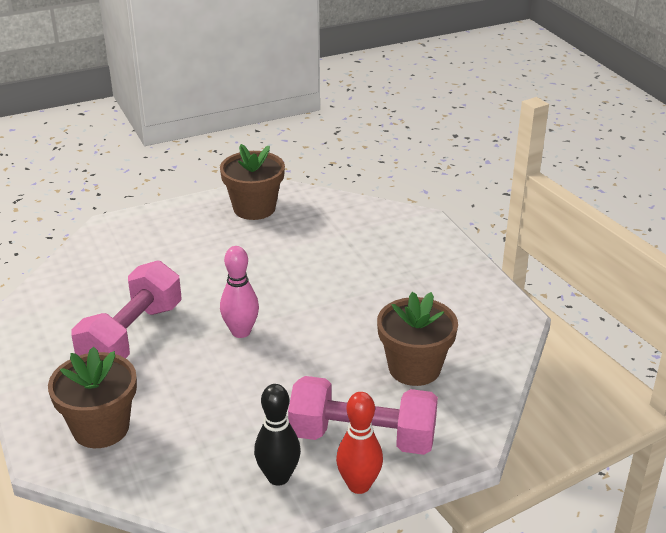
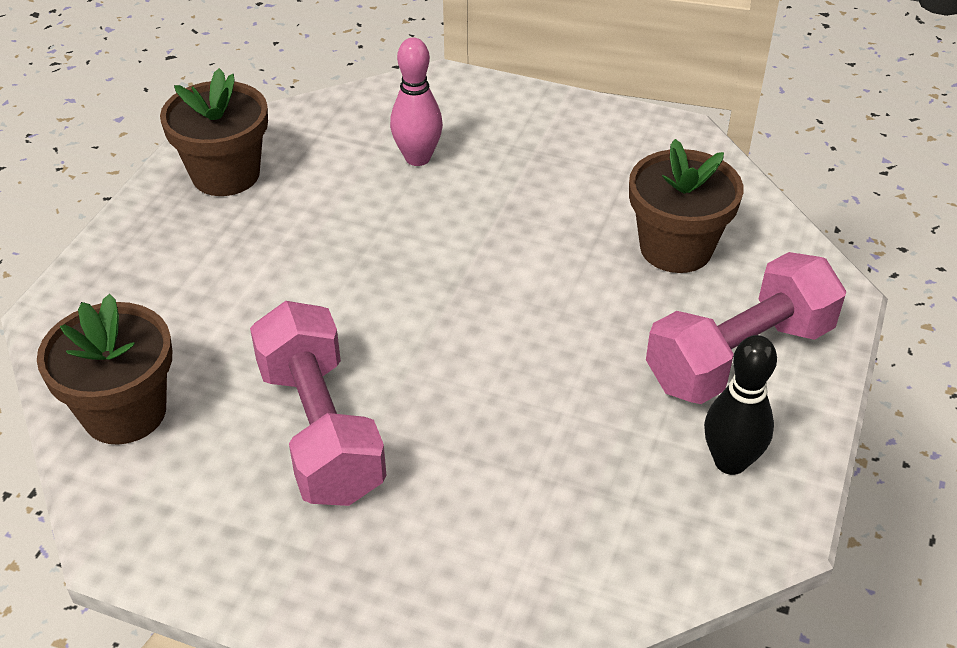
camera: 45 degrees left, 10 degrees up
brown flower pot [48,346,137,448] -> brown flower pot moved to [37,294,172,444]
pink bowling pin [220,246,259,338] -> pink bowling pin moved to [390,38,443,166]
red bowling pin [336,392,383,494] -> none

